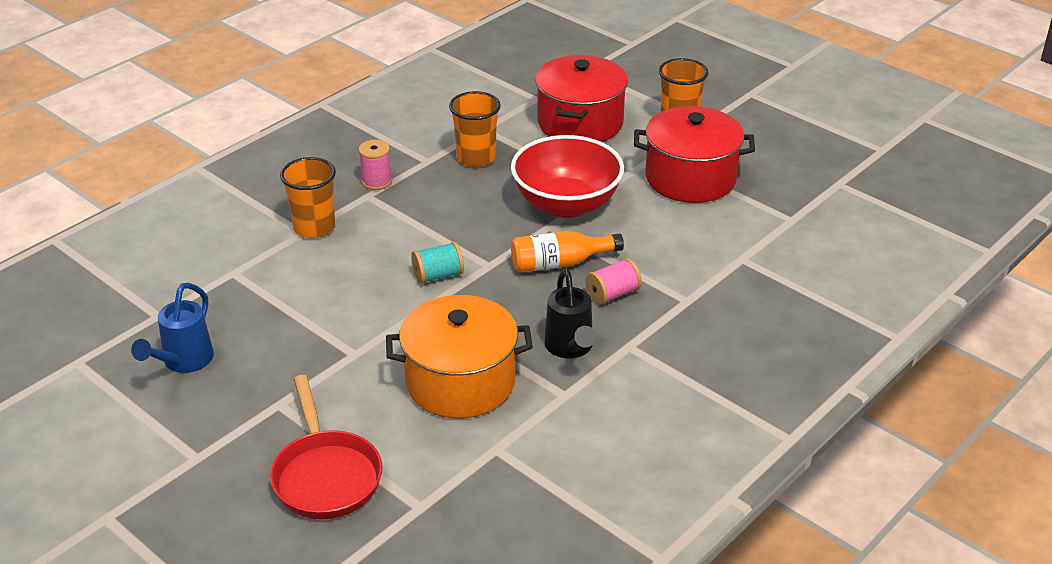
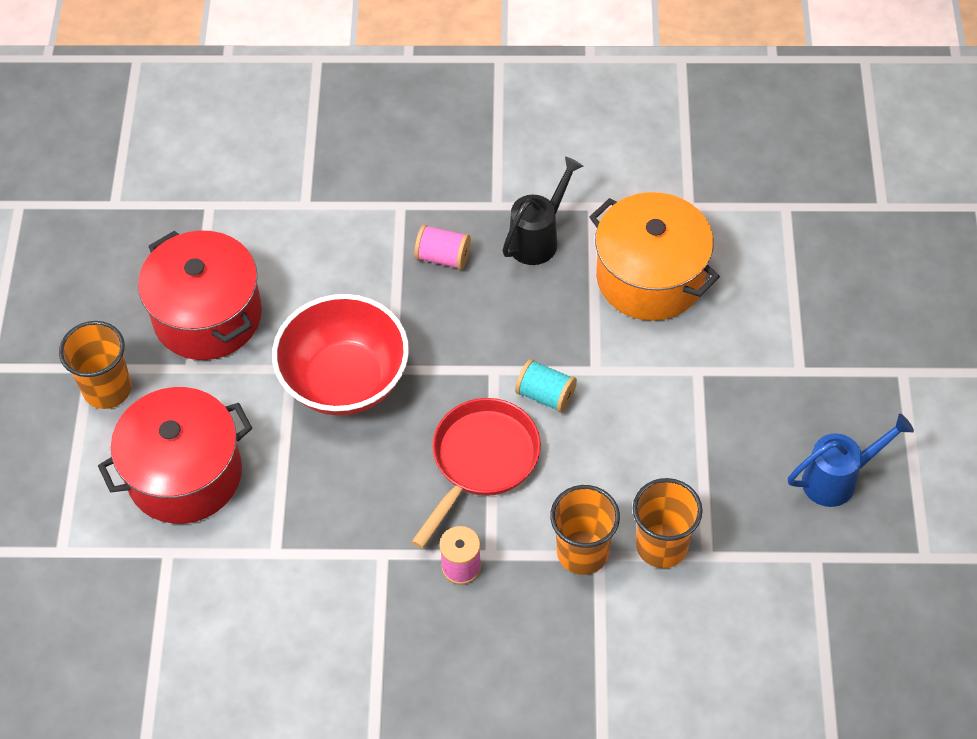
camera: 130 degrees left, 20 degrees up
red pan [270,375,382,519] -> red pan moved to [411,398,541,549]
orange cup [449,91,501,167] -> orange cup moved to [633,478,703,568]
orange bottle [511,231,624,273] -> none

